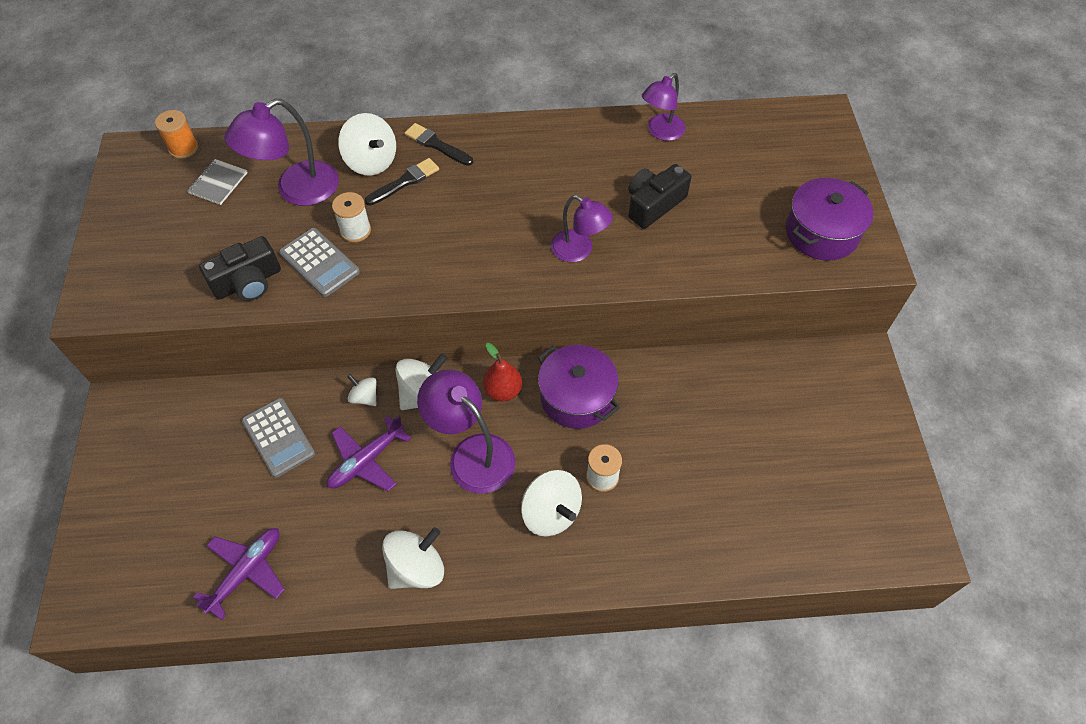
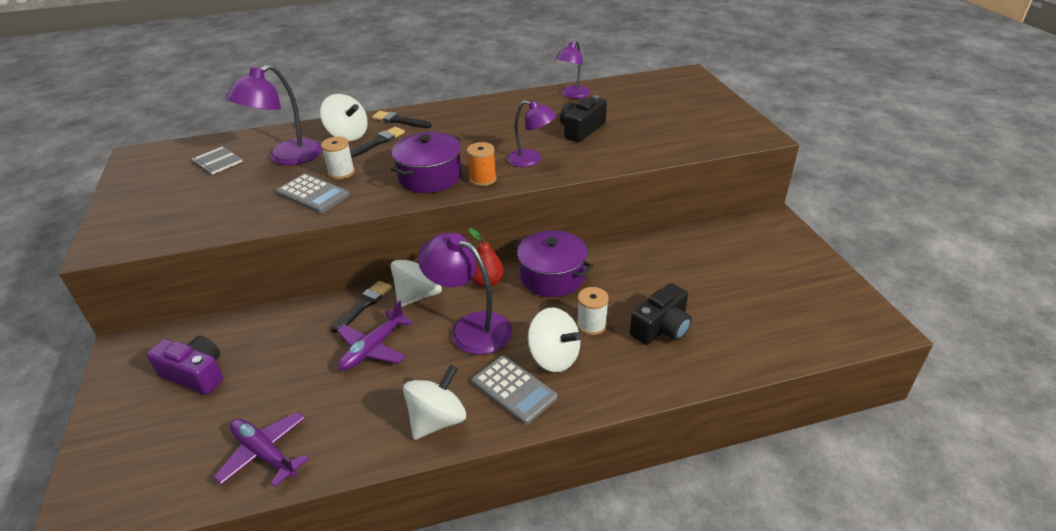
camera: 10 degrees left, 20 degrees down
orange spool [155,110,198,159] -> orange spool moved to [467,142,497,186]
grey notebook [187,159,248,205] -> grey notebook turned 60 degrees counterclockwise [192,147,243,175]
purple plane [193,528,285,620] -> purple plane turned 75 degrees counterclockwise [214,412,309,487]
black camera [199,236,281,301] -> black camera moved to [630,283,692,345]
grey calculator [242,398,315,478] -> grey calculator moved to [472,356,558,425]
white spinning top [347,374,377,406] -> black brush [331,281,392,333]
purple pot [786,178,874,261] -> purple pot moved to [391,132,462,193]
none -> purple camera [147,336,223,395]

